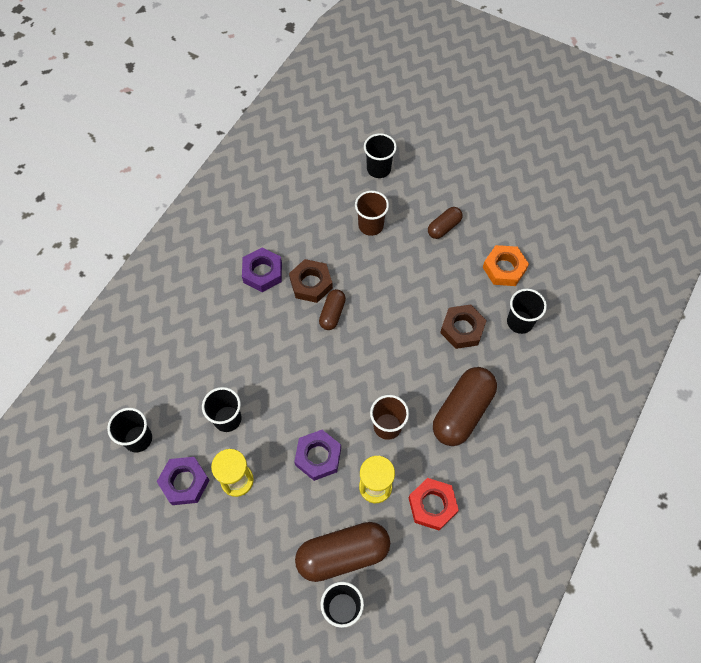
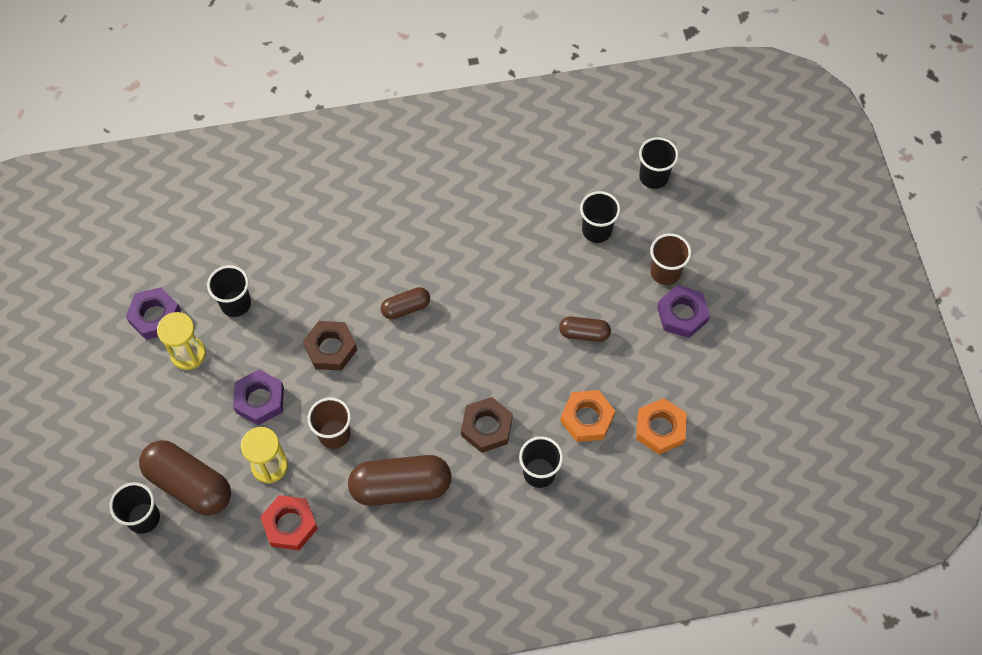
camera: 50 degrees right, 0 degrees up
black cup [107,408,152,452] -> black cup moved to [639,137,679,189]
purple nut [242,248,282,292] -> purple nut moved to [657,285,710,338]
brown nut [289,259,333,303] -> brown nut moved to [303,321,357,371]
brown cup [355,191,389,236] -> brown cup moved to [650,233,691,285]
none -> orange nut [636,398,687,455]

